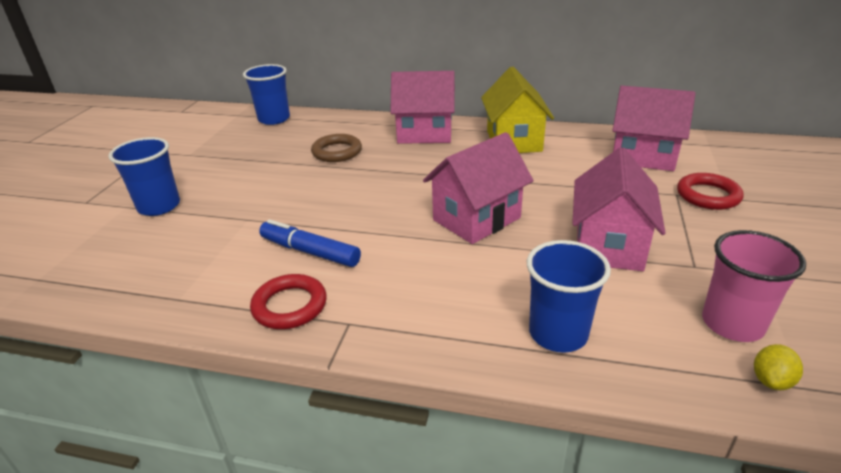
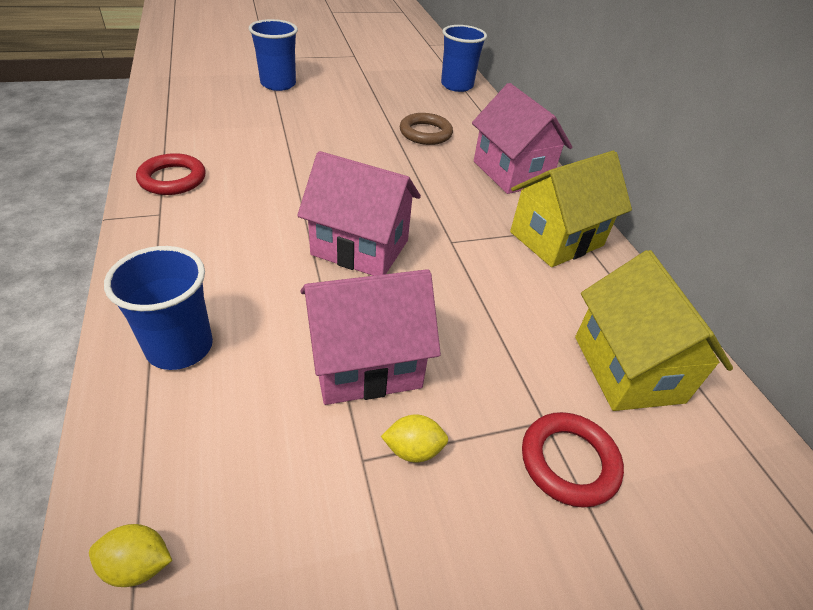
camera: 55 degrees right, 10 degrees up
blue marker [259,219,361,267] -> none
pink house [612,86,696,171] -> yellow house [575,250,733,411]
pink cup [702,230,806,342] -> none
none -> yellow lemon [381,414,448,463]

